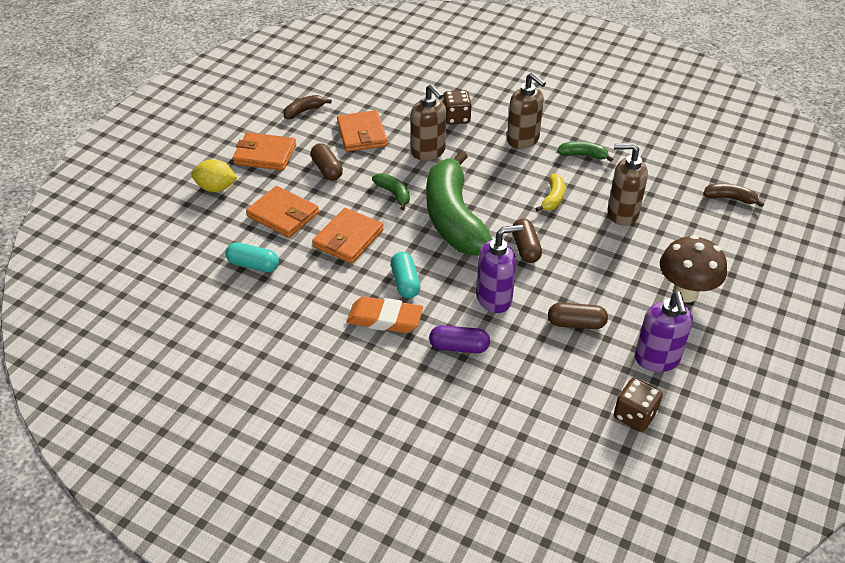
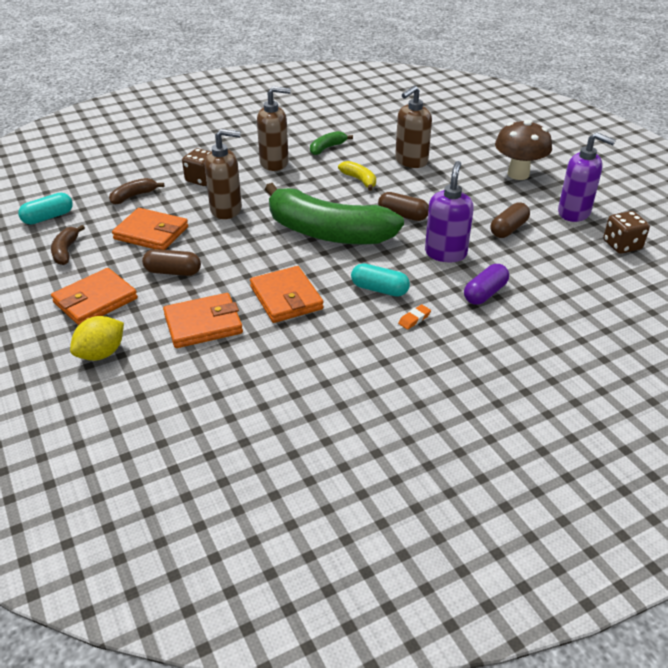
camera: 55 degrees left, 5 degrees down
turquoise capsule [226,242,279,272] -> turquoise capsule moved to [18,193,73,225]
orange eraser [347,296,423,333] -> orange eraser [398,304,431,330], size x0.44
green banana [372,173,410,210] -> none
brown banana [703,184,764,207] -> brown banana moved to [109,178,164,205]

